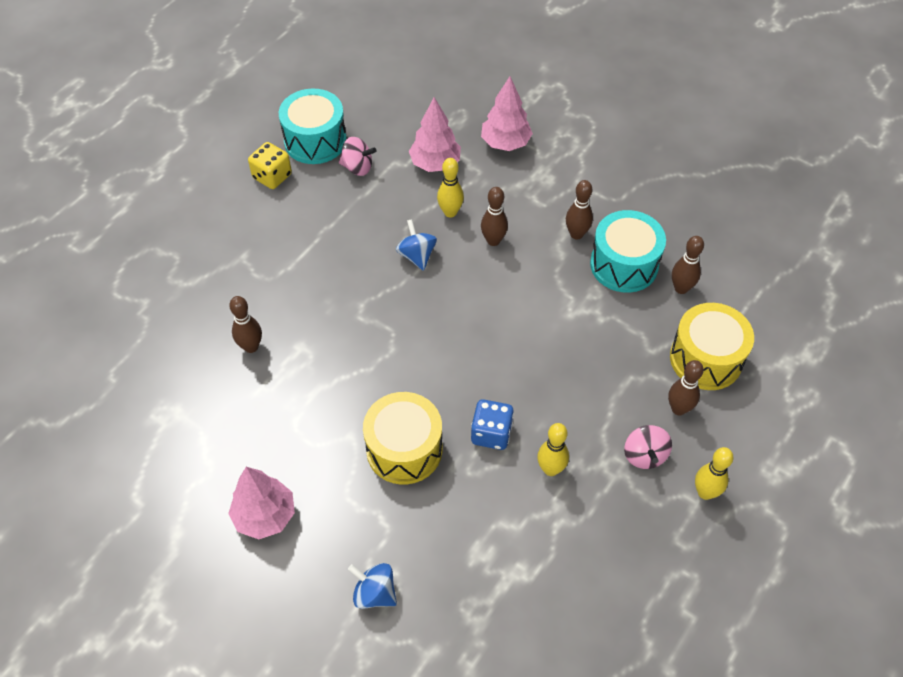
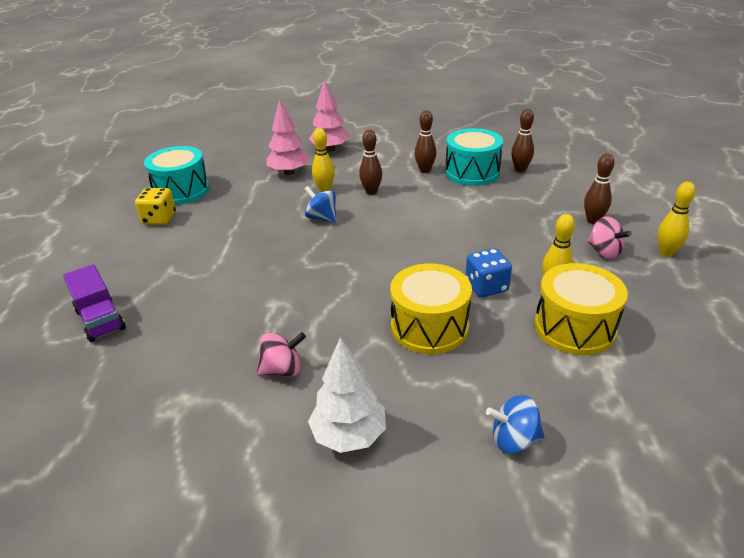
camera: 30 degrees left, 20 degrees down
pink tree [228,467,295,539] -> white tree [308,337,386,453]
brown bowling pin [229,296,262,353] -> none
pink spinning top [339,137,376,176] -> pink spinning top moved to [256,332,306,377]
yellow drum [670,303,754,390] -> yellow drum moved to [535,263,628,355]
none -> purple truck [63,264,126,342]

